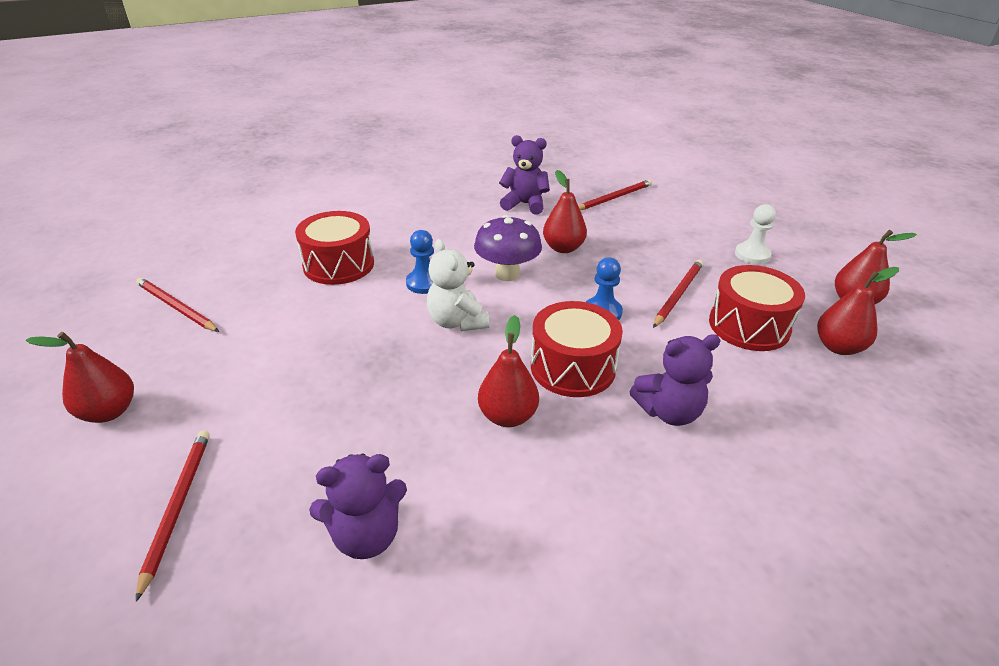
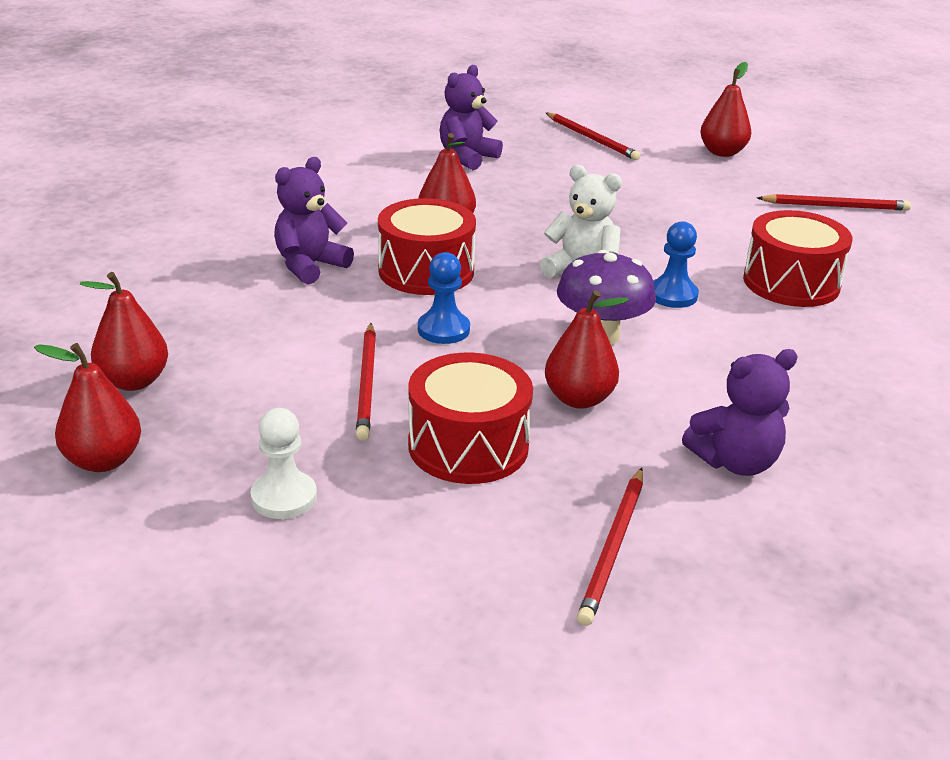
camera: 145 degrees right, 5 degrees down
red drum [709,265,805,351] -> red drum moved to [408,353,533,484]

